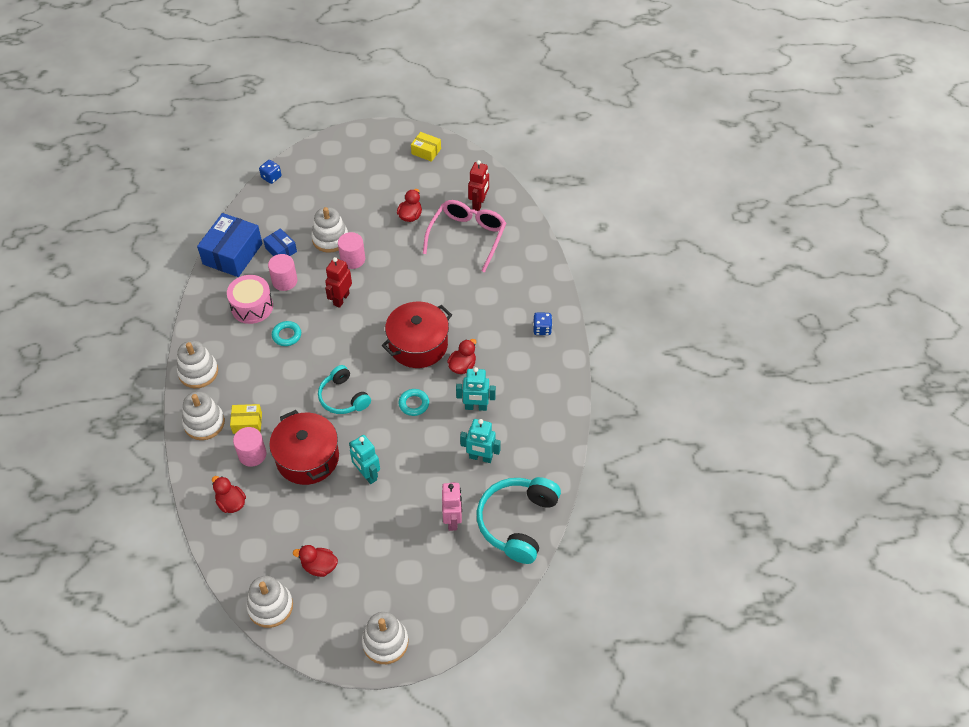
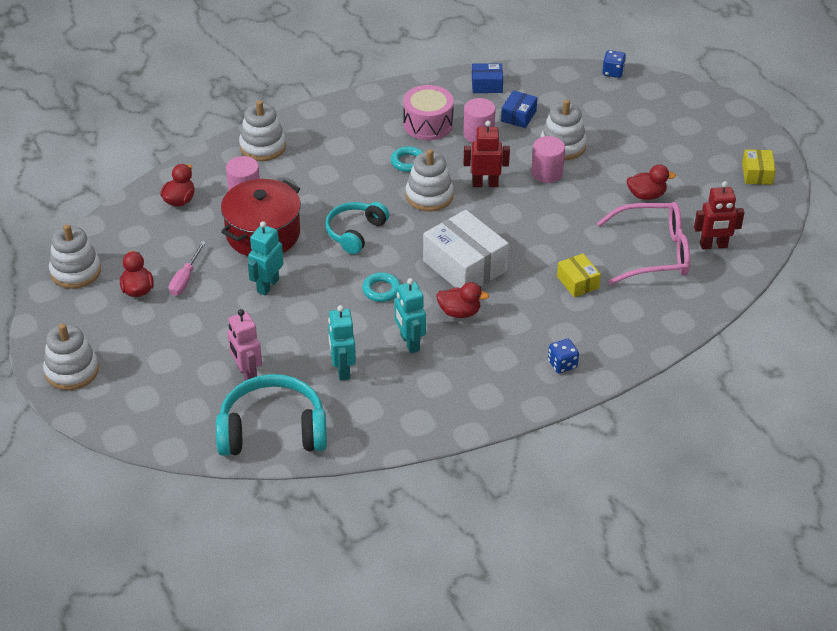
camera: 65 degrees right, 10 degrees down
white stacking toy [177,340,218,388] -> white stacking toy moved to [406,149,453,211]
blue box [197,213,263,277] -> blue box [472,63,503,93], size x0.52
yellow box [230,404,262,434] -> yellow box moved to [557,253,601,297]
red pot [382,302,452,368] -> white box [423,210,509,288]
pink robot [442,482,462,531] -> pink robot turned 90 degrees clockwise [227,309,262,380]
none -> pink screwdriver [169,241,206,296]

